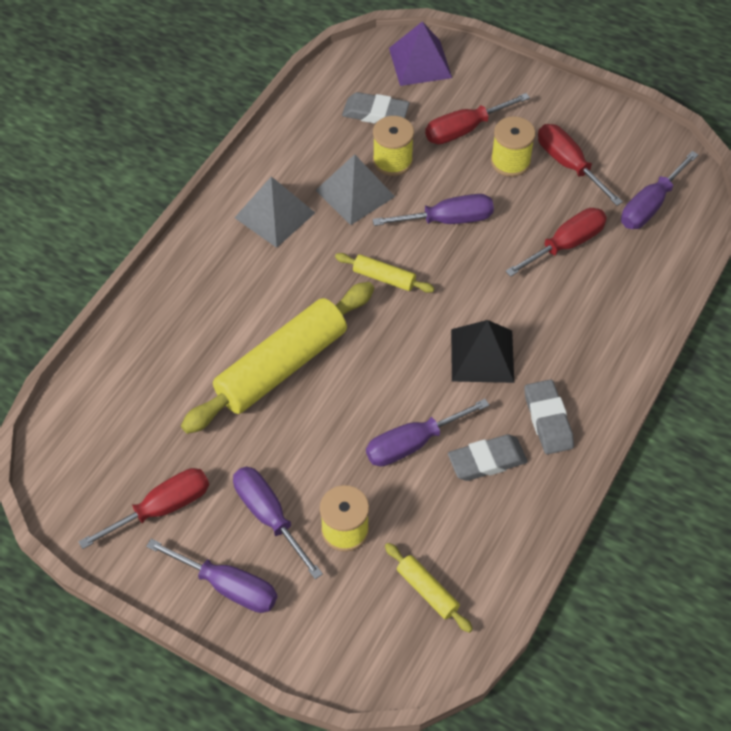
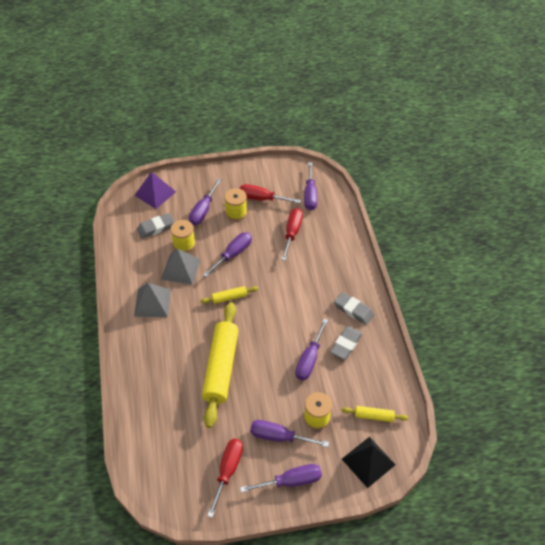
camera: 40 degrees left, 5 degrees down
red screwdriver [425,93,530,144] -> purple screwdriver [189,179,221,225]
black pyramid [451,320,514,383] -> black pyramid moved to [342,437,396,488]

